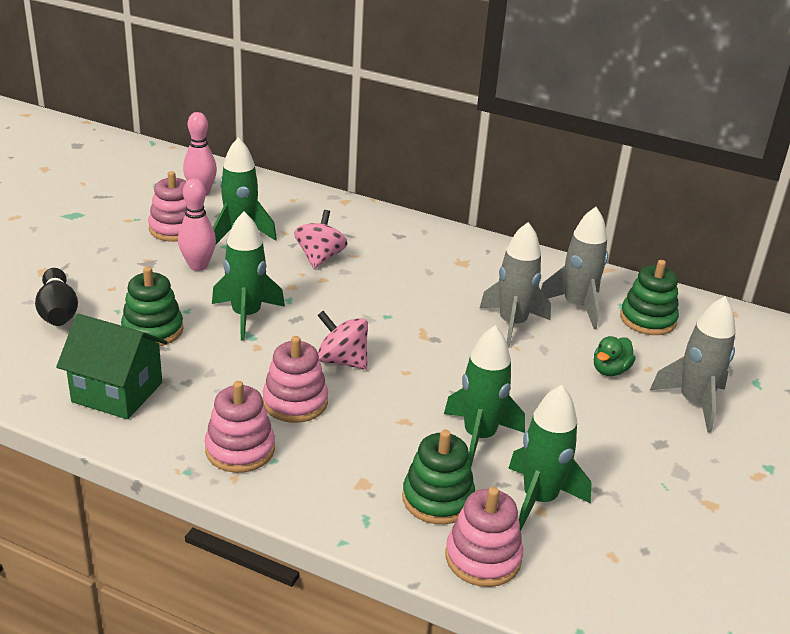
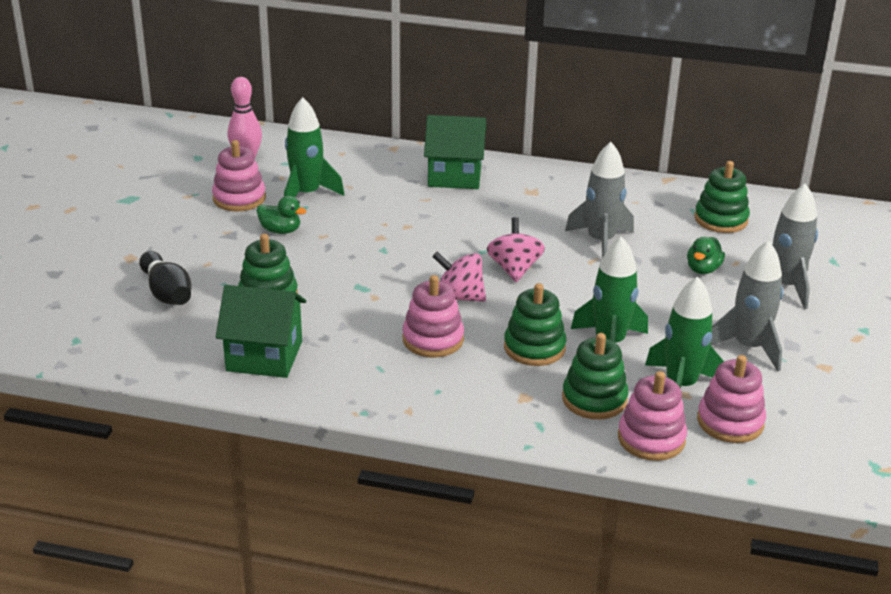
camera: 10 degrees left, 0 degrees up
pink bowling pin [178,179,216,271] -> green duck [257,196,306,234]
pink stacking toy [205,381,275,473] -> pink stacking toy moved to [697,355,766,443]
green rocket [212,211,285,340] -> none
pink spinning top [294,210,347,269] -> pink spinning top moved to [487,217,545,282]
grey rocket [541,207,608,329] -> grey rocket moved to [710,241,783,371]
none -> green house [424,115,486,189]
none -> green stacking toy [504,283,566,366]

